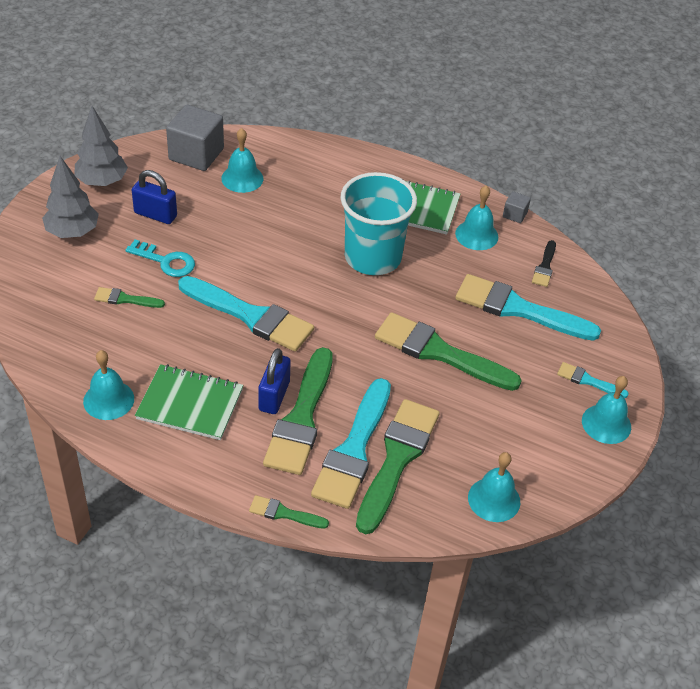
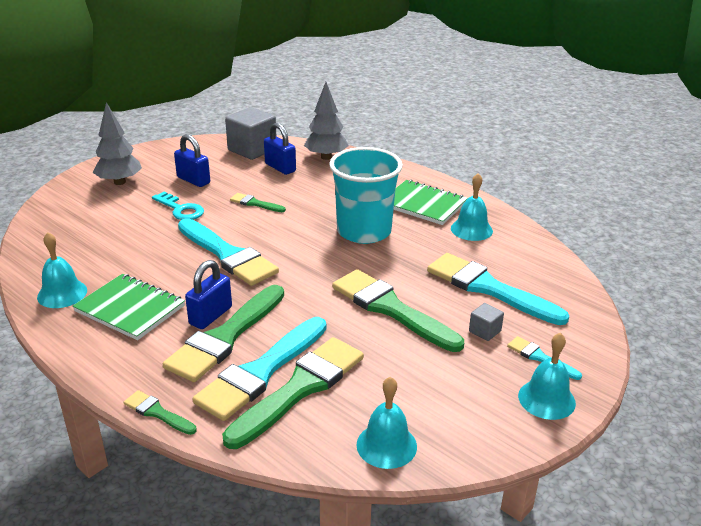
camera: 20 degrees right, 15 degrees down
grey tree [74,106,128,186] -> grey tree moved to [304,82,349,160]
green brush [94,287,165,308] -> green brush moved to [230,193,286,212]
turquoise bell [221,128,263,193] -> blue padlock [264,123,296,175]
grey cube [503,191,531,223] -> grey cube moved to [469,303,504,341]
black brush [532,240,556,287] -> none

